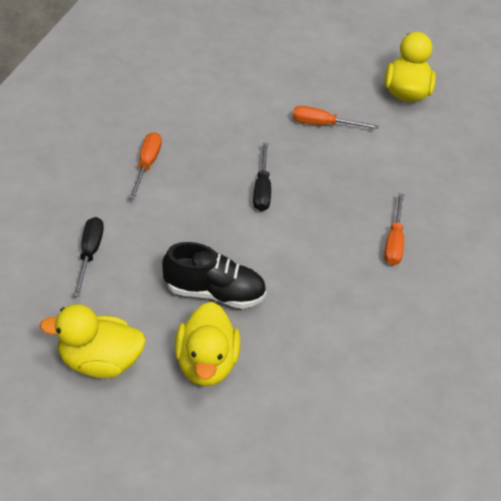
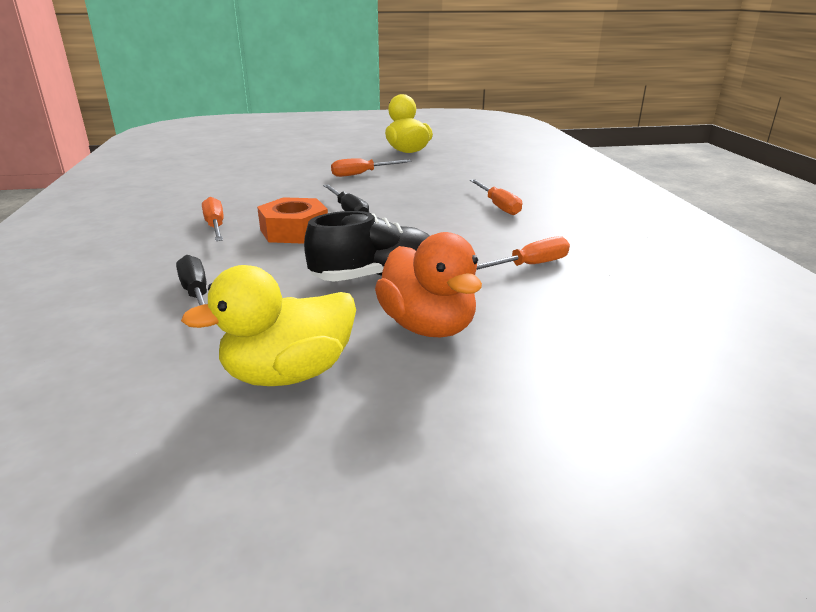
camera: 25 degrees left, 20 degrees down
yellow duck [175,302,240,386] -> orange duck [375,232,482,337]
none -> orange nut [257,197,328,244]
none -> orange screwdriver [476,236,570,270]

